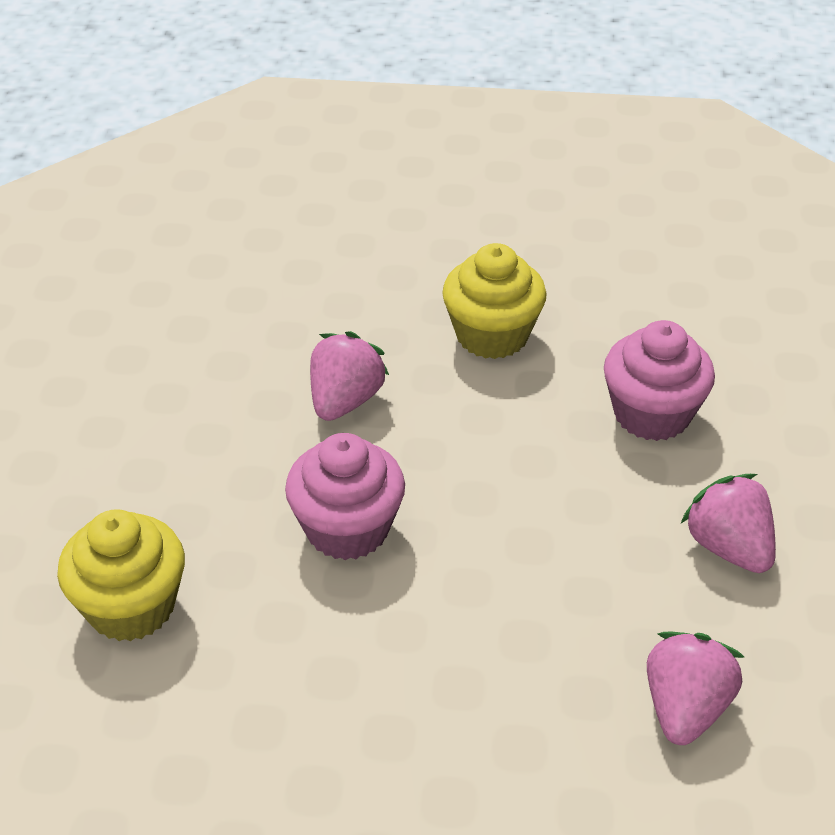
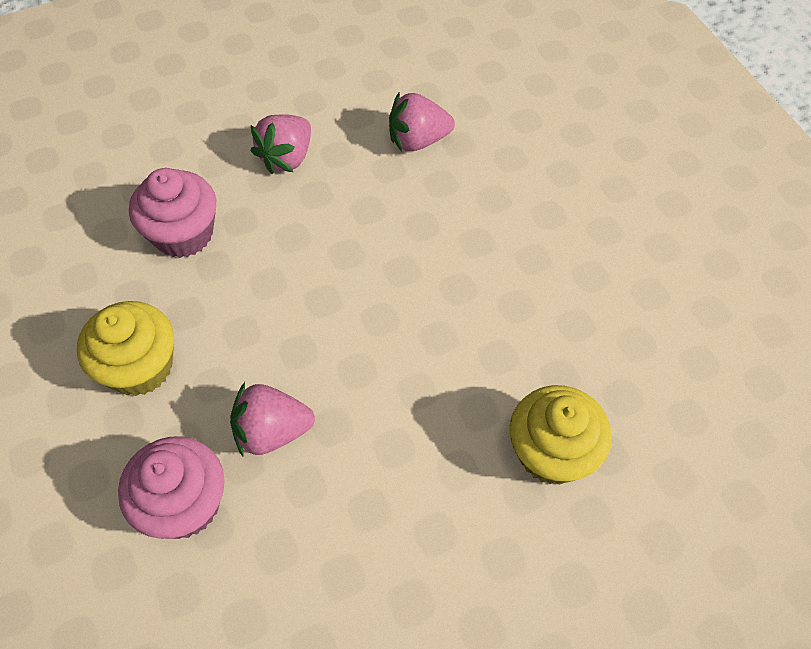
camera: 120 degrees left, 15 degrees up
pink cupcake [285,433,405,560] -> pink cupcake moved to [118,436,225,539]

